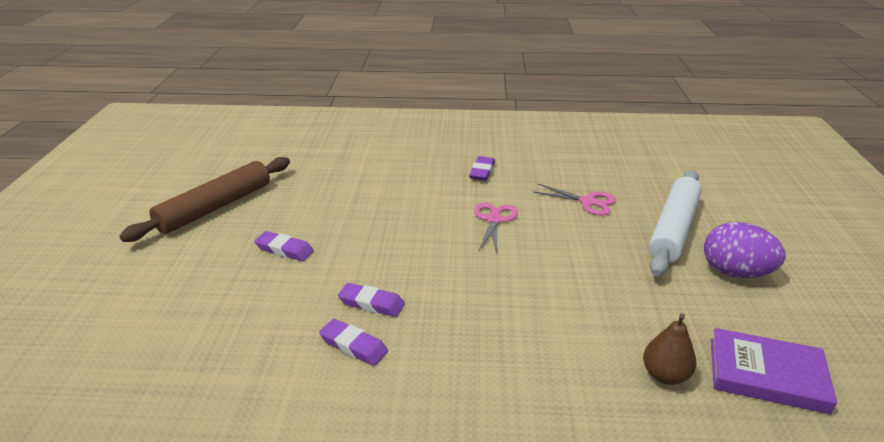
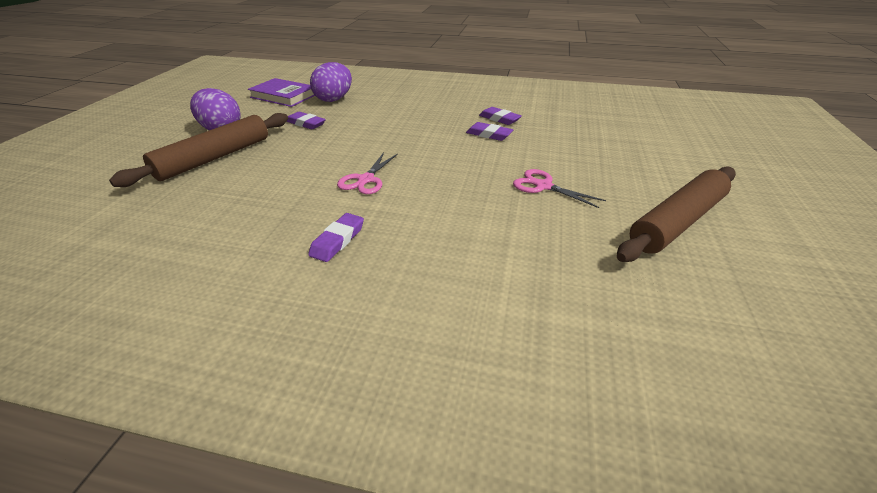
camera: 170 degrees left, 5 degrees up
purple eraser [254,231,314,261] -> purple eraser moved to [286,111,326,130]
pink scissors [534,184,616,215] -> pink scissors moved to [513,169,606,208]
brown pear [643,313,696,385] -> purple egg [310,62,352,102]
white rolling pin [648,170,702,276] -> brown rolling pin [109,113,288,187]

